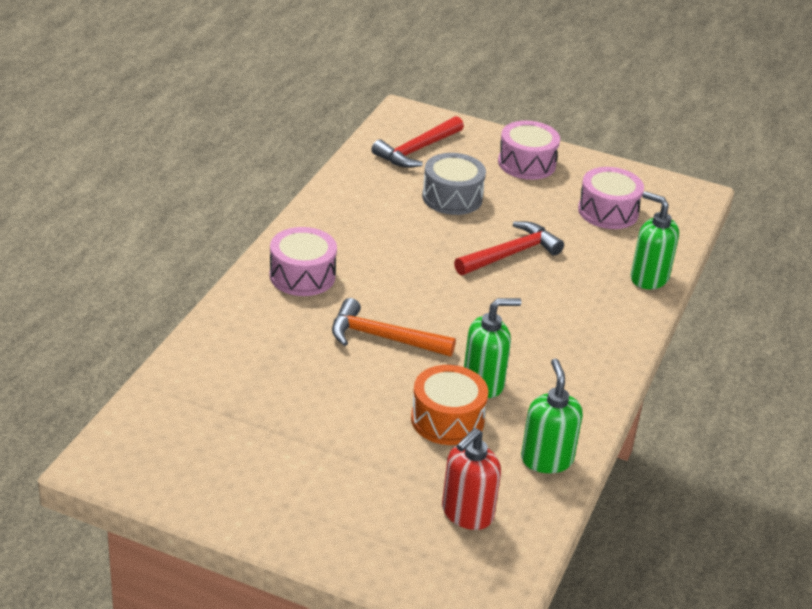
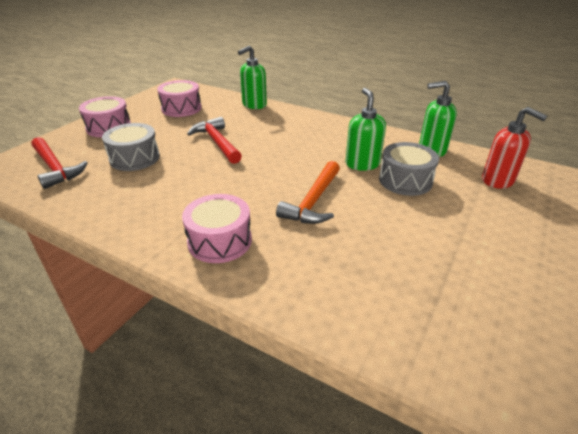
camera: 80 degrees left, 0 degrees up
orange drum [411,365,488,445] -> grey drum [379,142,439,196]

